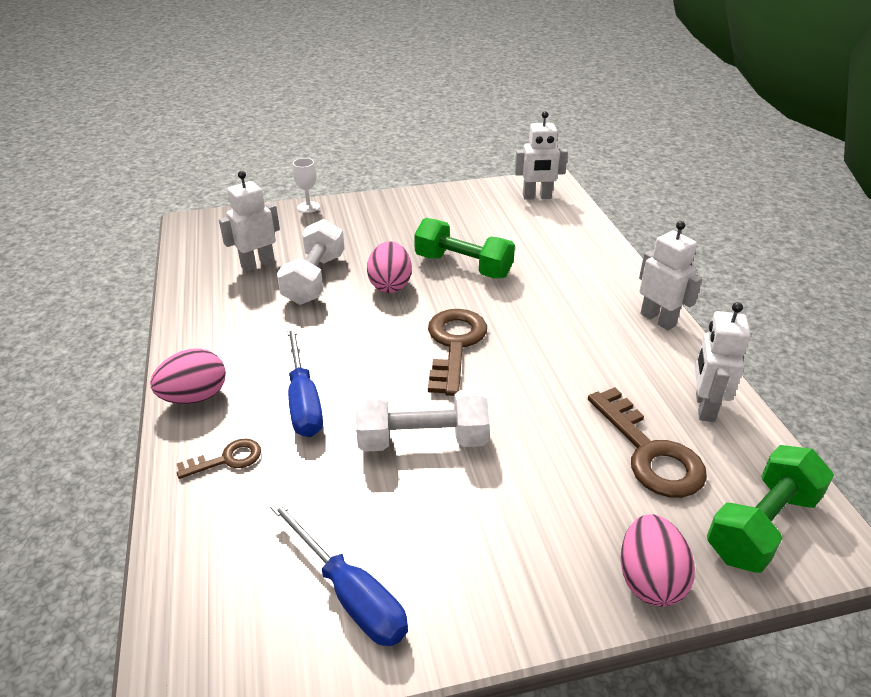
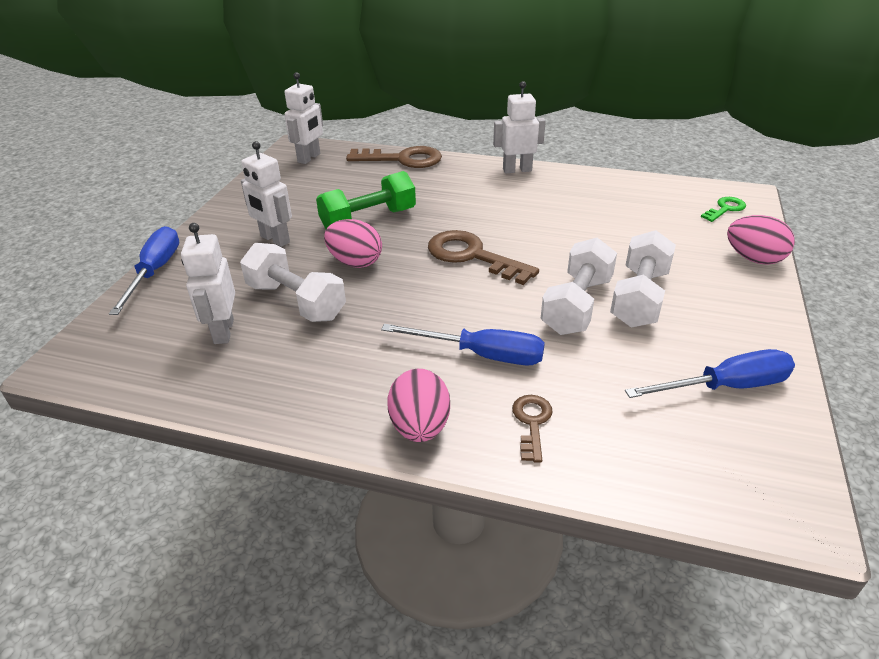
camera: 60 degrees left, 0 degrees up
white goblet [293,158,320,213] -> blue screwdriver [109,226,179,315]
brown key [588,387,707,498] -> brown key moved to [346,146,442,168]
white robot [695,302,751,422] -> white robot moved to [241,141,292,247]
green dumbbell [707,445,834,573] -> green key [701,197,746,222]
none -> white dumbbell [610,230,676,328]

